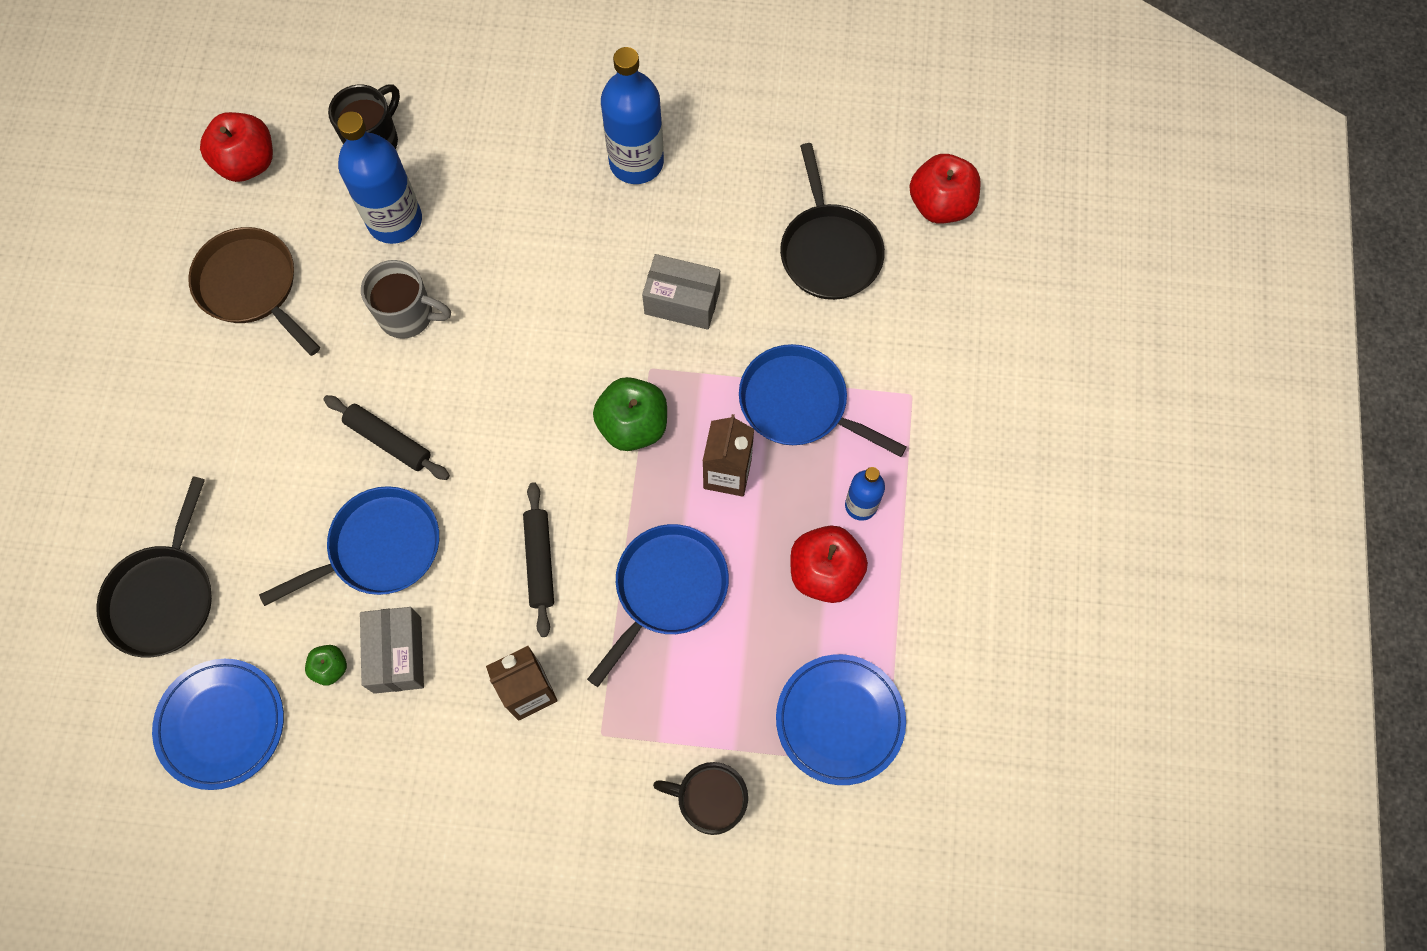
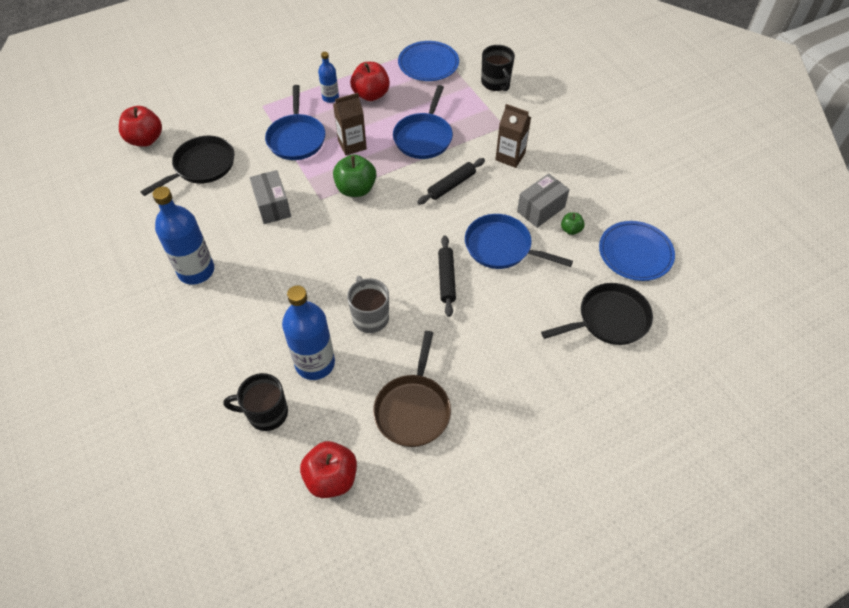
camera: 125 degrees left, 15 degrees down
blue pan [587,524,729,687] -> blue pan turned 75 degrees counterclockwise [393,85,453,159]

